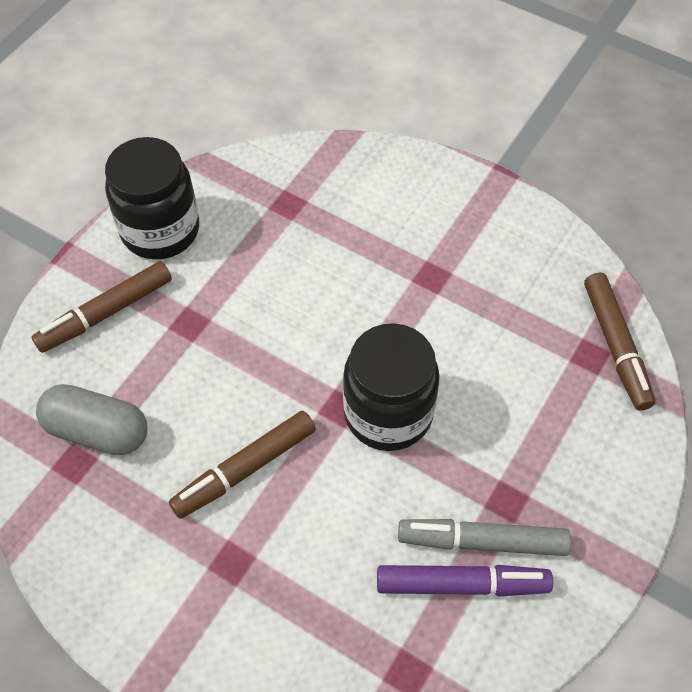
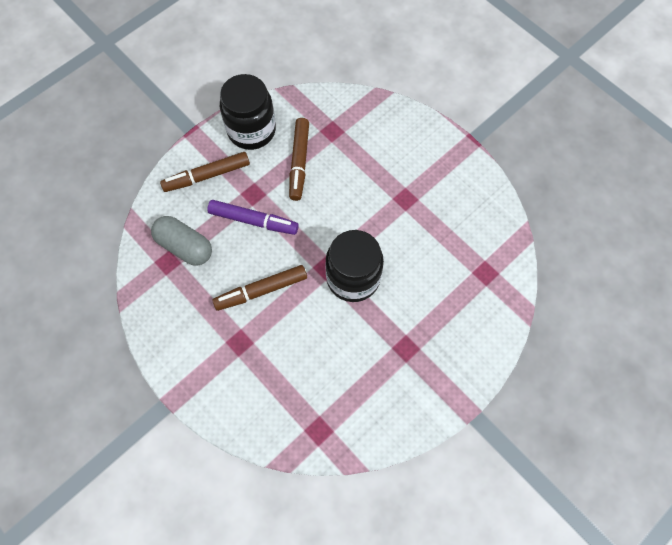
camera: 15 degrees right, 10 degrees up
purple marker [377,565,553,597] -> purple marker moved to [207,200,299,235]
grey marker [398,519,571,556] -> none
brown marker [584,273,656,411] -> brown marker moved to [289,118,309,201]

